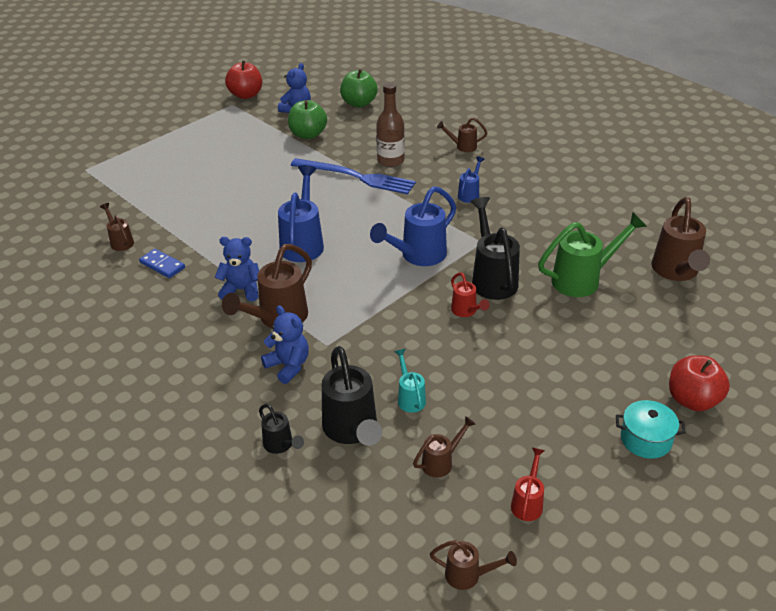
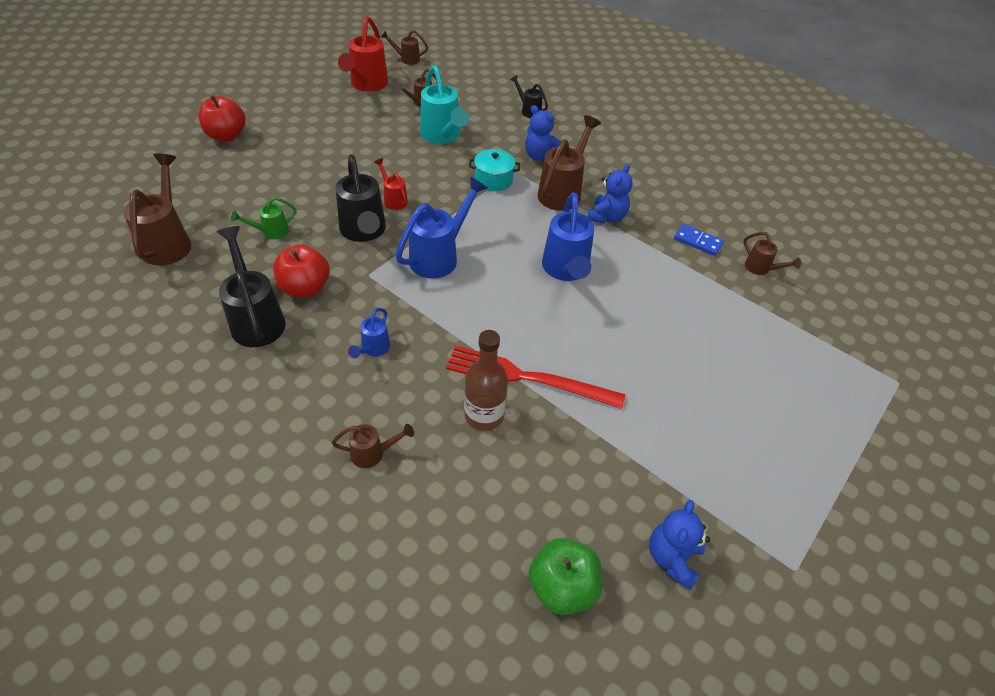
camera: 170 degrees right, 10 degrees up
blue teddy bear [215,237,259,302] -> blue teddy bear turned 60 degrees counterclockwise [587,164,633,224]
red apple [225,60,262,99] -> red apple moved to [274,244,329,297]
green apple [288,100,327,139] -> none
blue fork [291,158,416,194] -> red fork [446,345,626,409]
black watering can [322,346,382,446] -> black watering can moved to [217,226,286,347]
turquoise watering can [394,349,426,413] -> turquoise watering can [420,65,469,144], size x1.90
red watering can [511,448,545,521] -> red watering can [338,16,388,92], size x1.90
green watering can [538,212,647,297] -> green watering can [231,197,297,239], size x0.53
turquoise pot [616,400,686,459] -> turquoise pot moved to [469,149,520,191]

